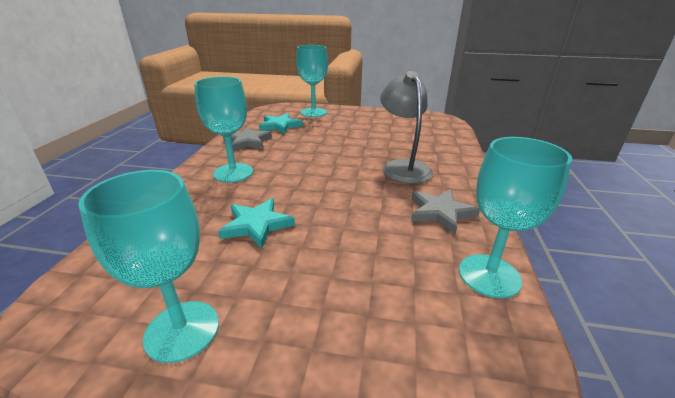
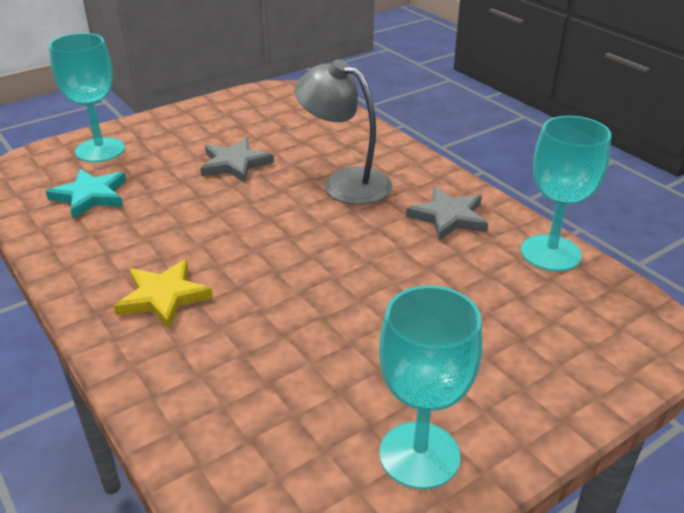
camera: 45 degrees left, 5 degrees up
turquoise goblet [194,76,253,182] -> yellow star [114,259,213,329]
turquoise star [218,198,295,248] -> none
grey star [223,127,272,151] -> grey star moved to [200,138,273,183]

